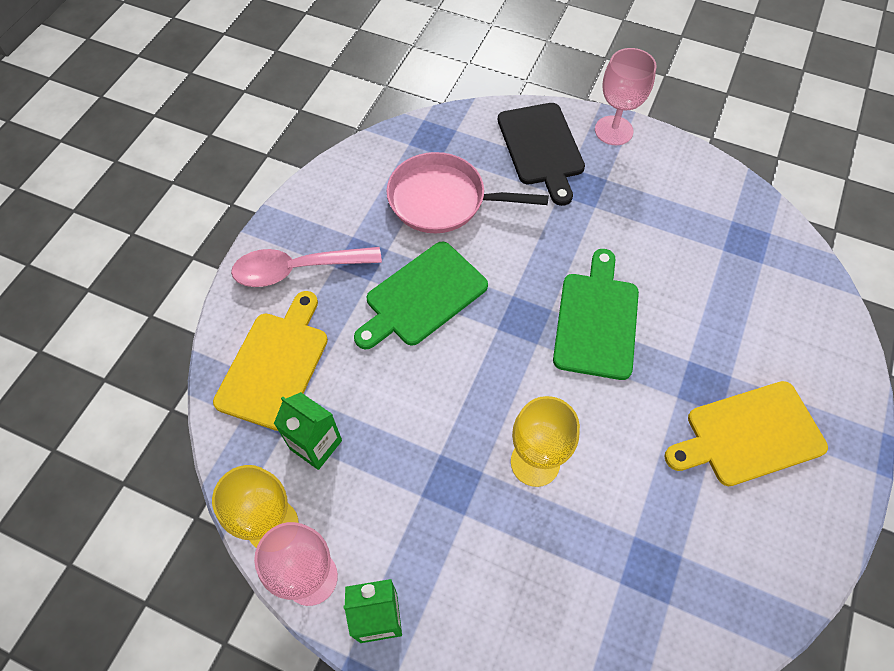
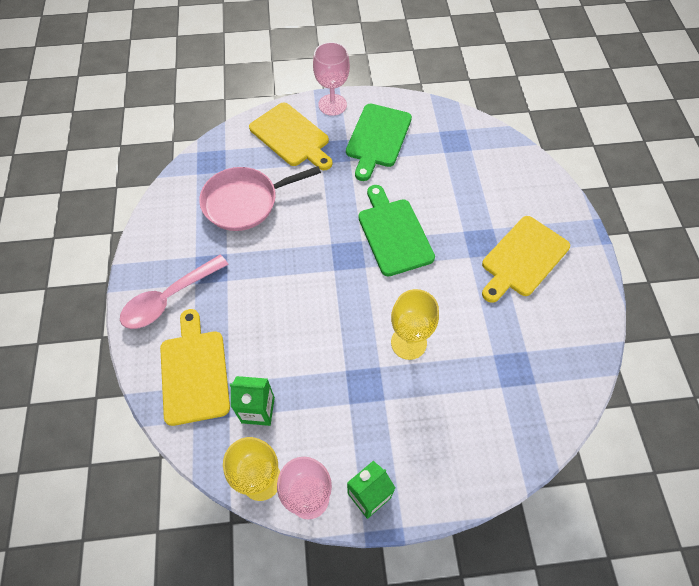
camera: 30 degrees left, 0 degrees up
green cutting board [354,242,488,350] -> green cutting board moved to [346,104,412,181]
black cutting board [498,103,585,206] -> yellow cutting board [249,102,333,170]

